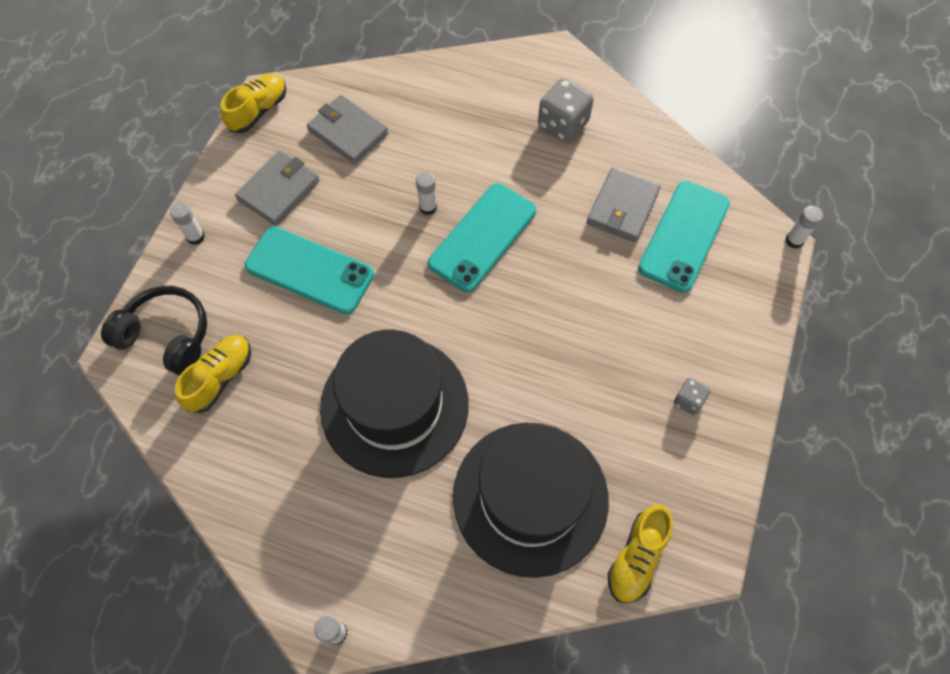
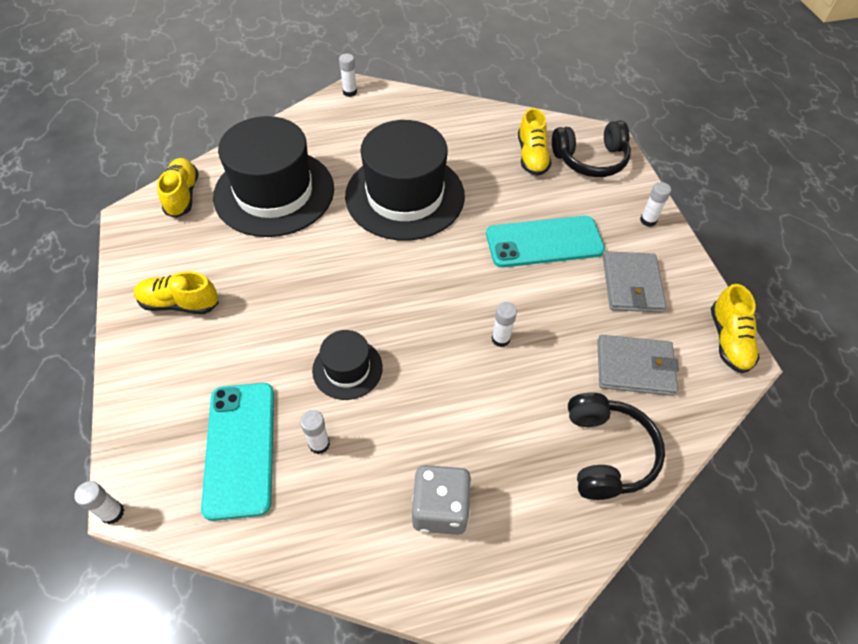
camera: 145 degrees right, 10 degrees down
turquoise phone [428,183,536,292] -> none
grey wallet [587,167,661,242] -> white glue stick [300,410,330,454]
grey dice [674,378,711,415] -> yellow shoe [134,271,219,314]
none -> black hat [312,330,383,400]
none -> black headphones [568,392,665,500]

